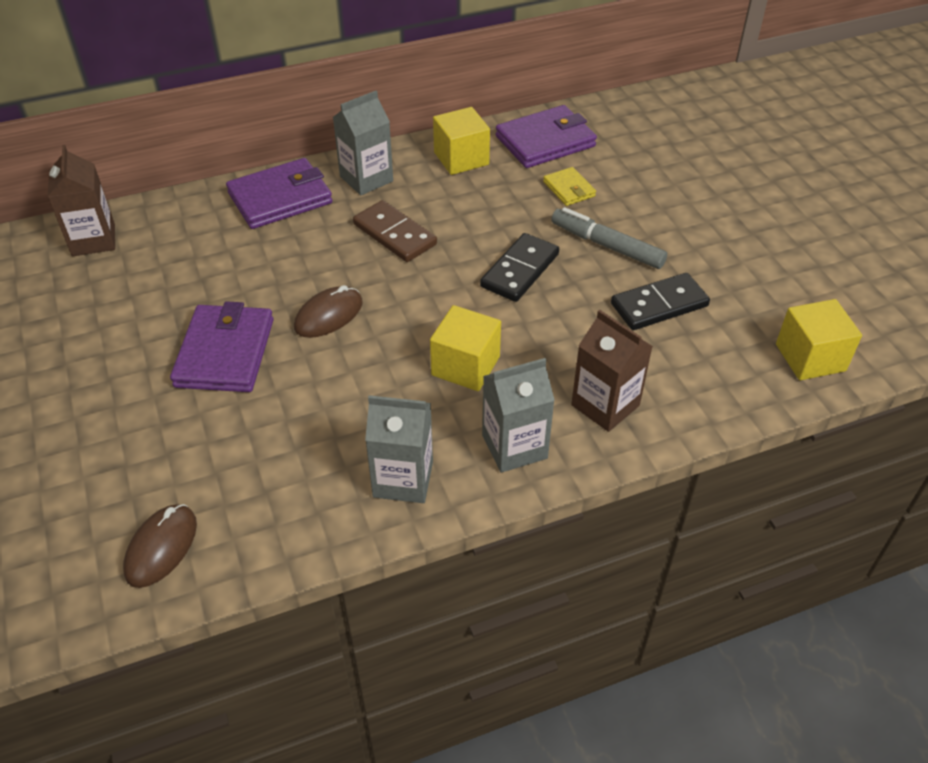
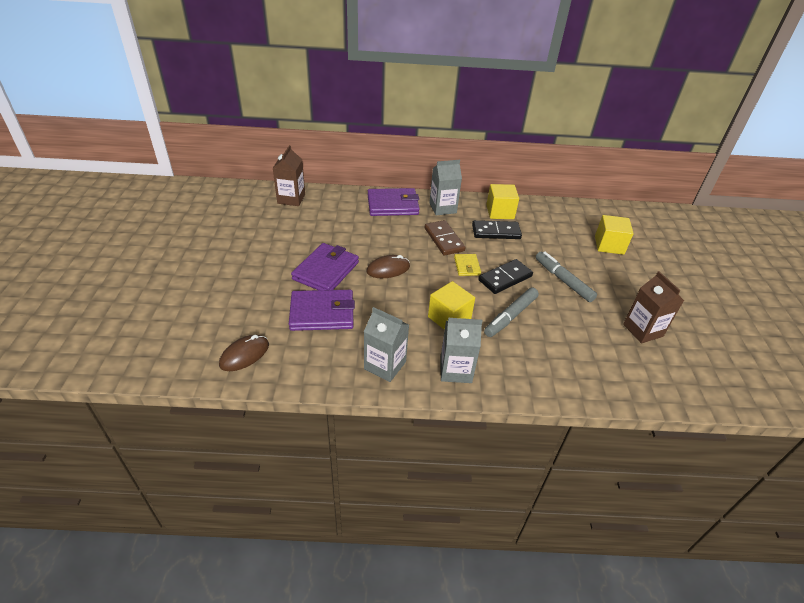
camera: 20 degrees right, 5 degrees down
purple wallet [495,105,597,168] -> purple wallet moved to [289,290,355,331]
yellow wallet [543,167,596,206] -> yellow wallet moved to [454,254,481,276]
brown carton [571,310,653,432] -> brown carton moved to [623,271,684,343]
black domino [611,273,710,330] -> black domino moved to [472,220,522,239]
yellow cube [776,299,862,380] -> yellow cube moved to [595,215,634,255]
none -> grey marker [484,288,539,337]

